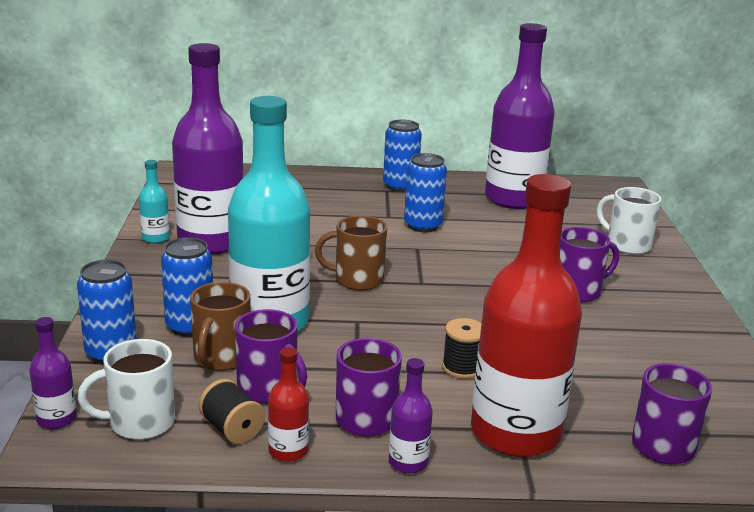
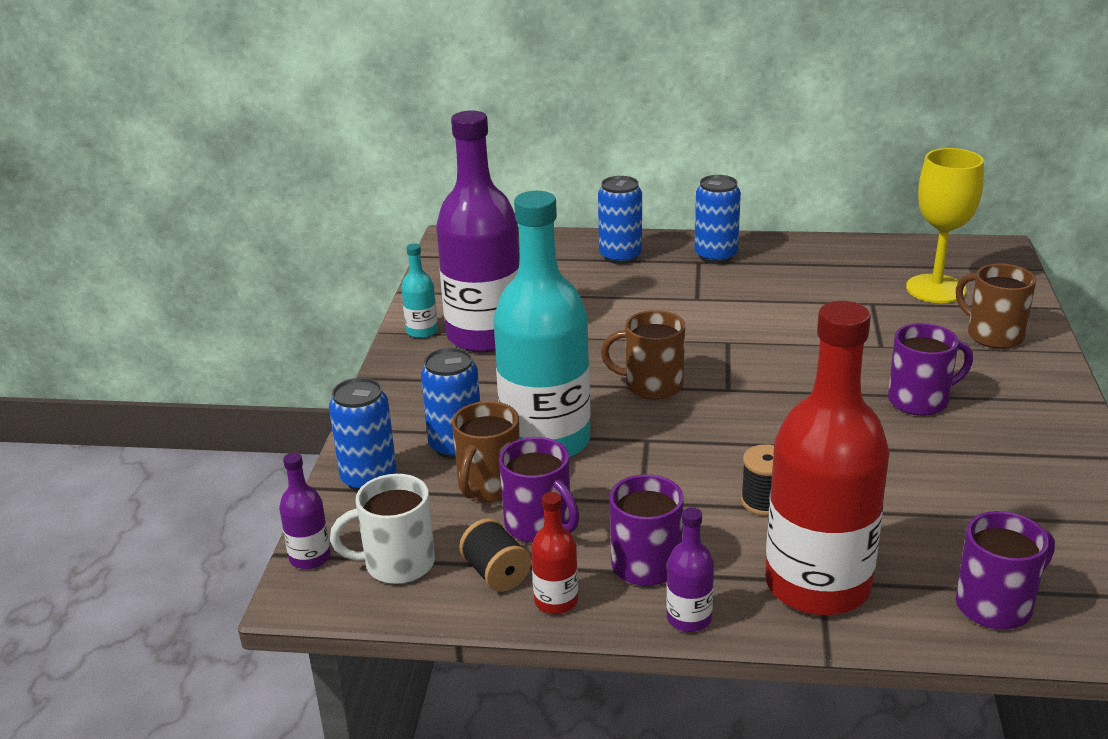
camera: 10 degrees right, 5 degrees up
blue can [404,153,447,232] -> blue can moved to [598,176,642,264]
purple bottle [485,23,555,209] -> none
white mug [597,187,662,254] -> brown mug [956,264,1036,349]
none -> yellow goblet [906,148,984,303]

